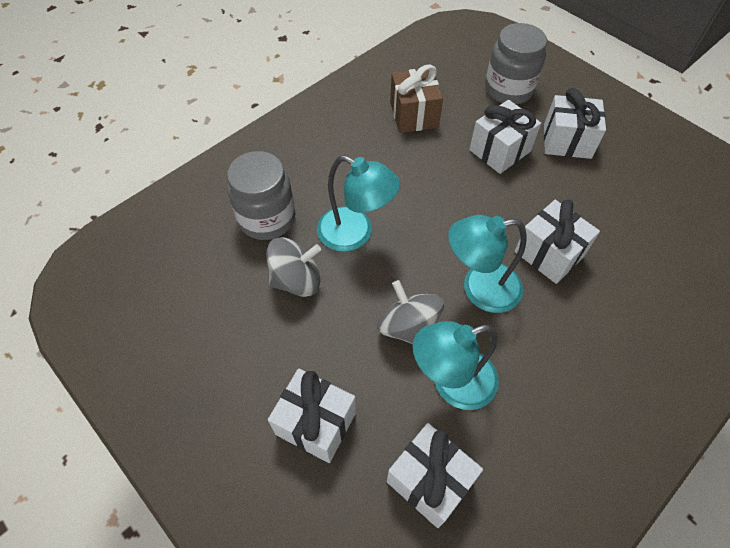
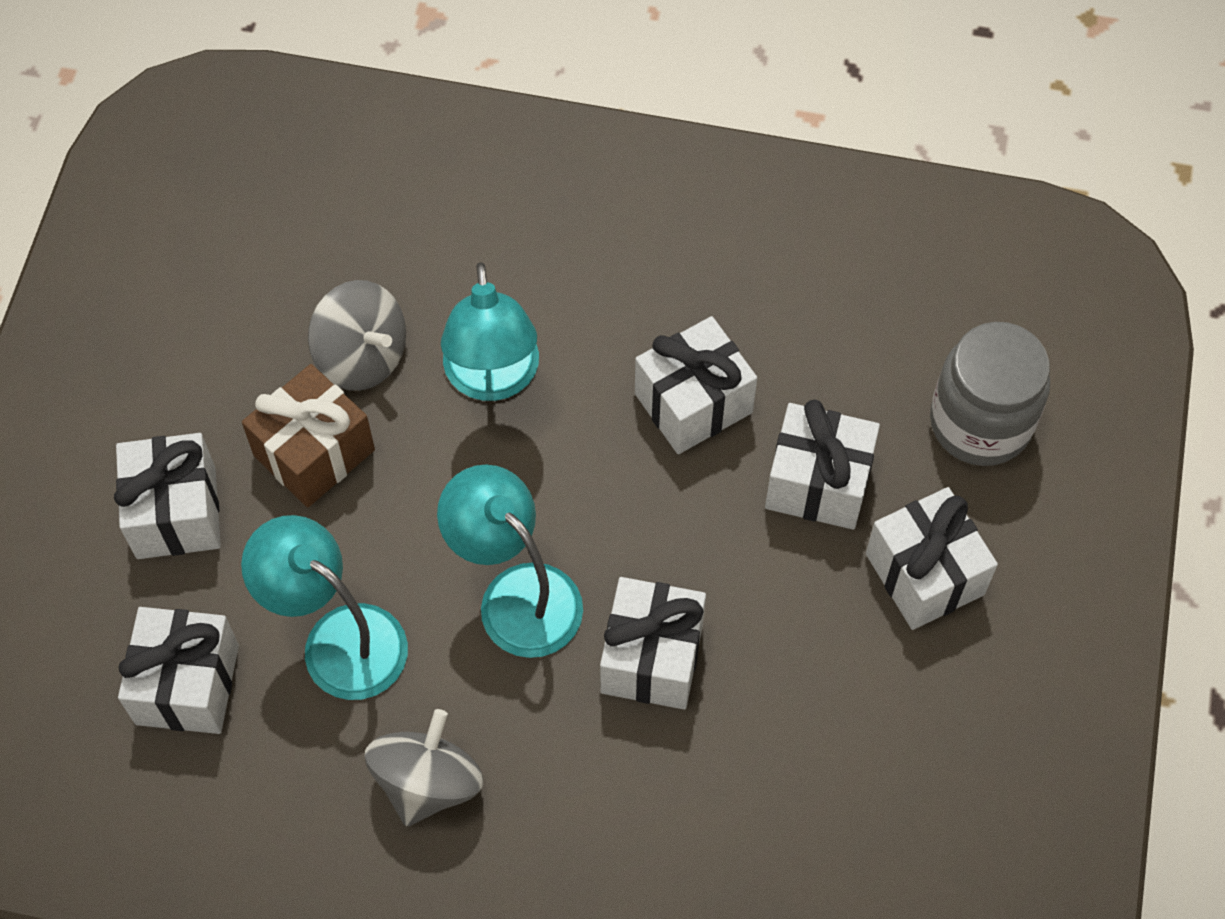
camera: 55 degrees right, 5 degrees up
grey jar [227,151,295,240] -> none
grey spinning top [377,280,444,344] -> grey spinning top moved to [365,709,483,826]
brown gift [390,64,443,133] -> brown gift moved to [242,364,375,507]
none -> white gift [635,316,757,454]

